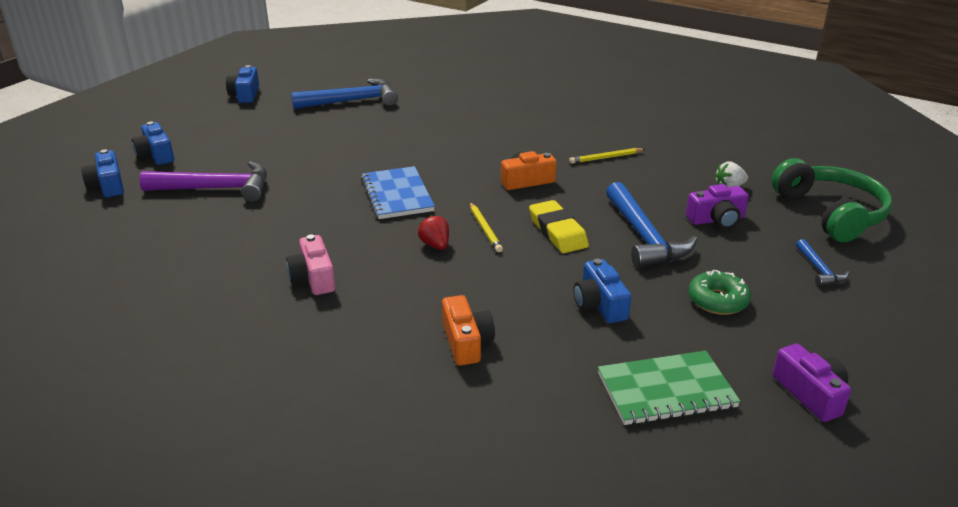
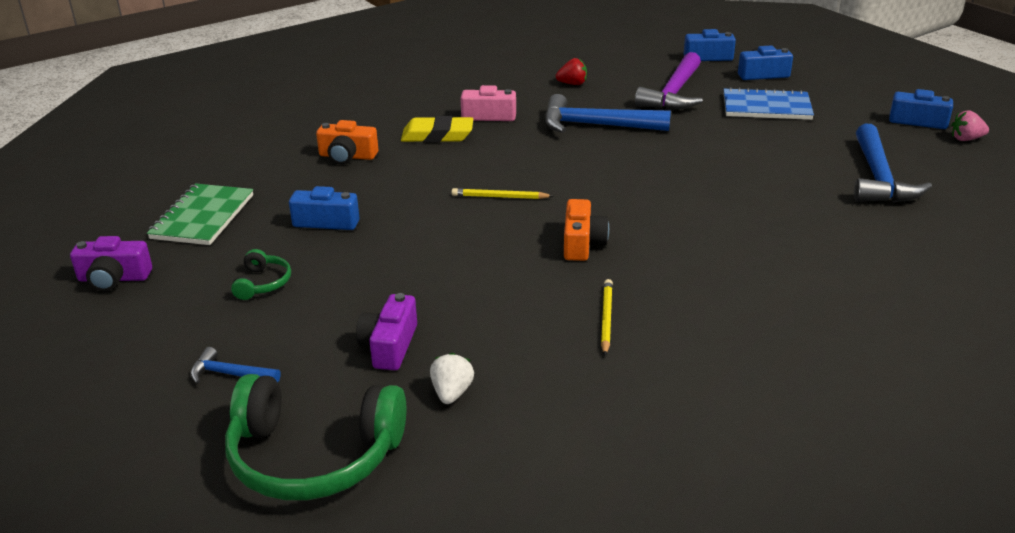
camera: 115 degrees right, 0 degrees up
blue notebook [361,166,435,219] -> blue notebook moved to [724,87,814,120]
red strawberry [418,215,449,250] -> red strawberry moved to [556,58,587,85]
yellow eraser [529,200,589,253] -> yellow eraser moved to [401,116,473,143]
blue hammer [606,182,697,268] -> blue hammer moved to [545,94,671,133]
green donut [688,270,751,315] -> green headphones [231,249,291,300]
none -> pink strawberry [951,110,989,141]

